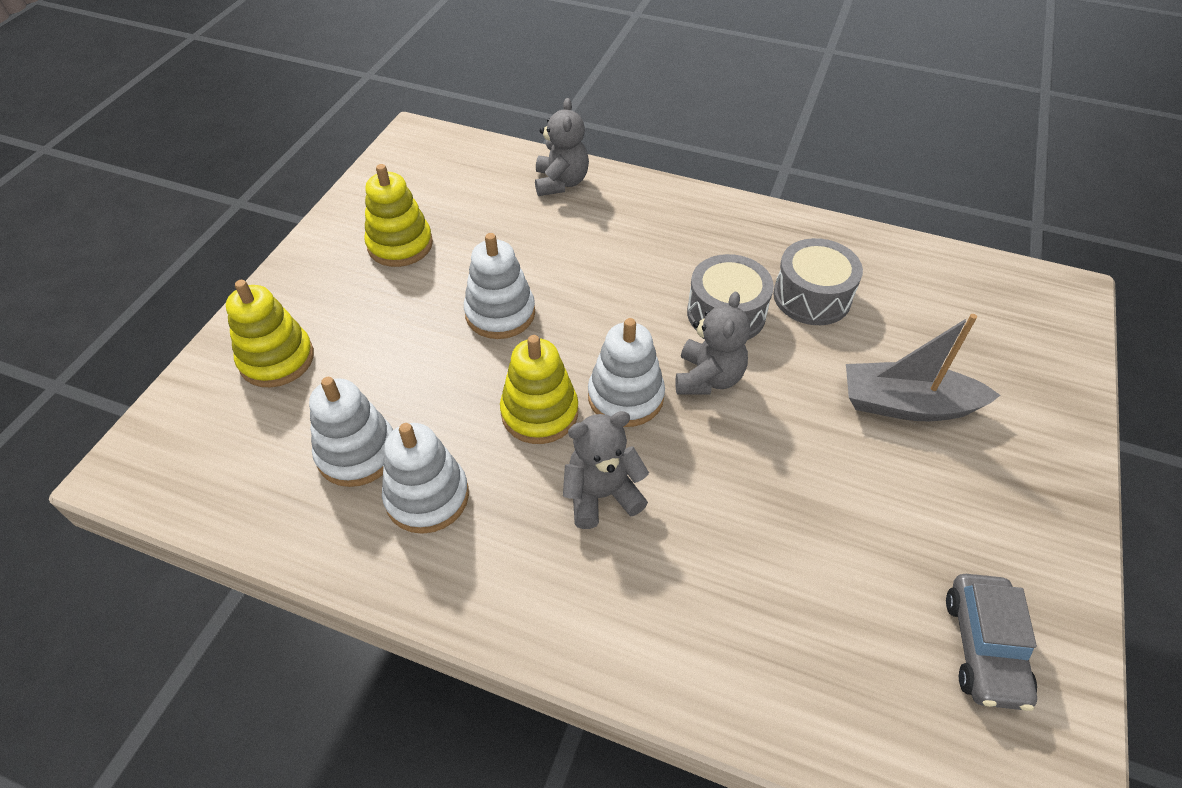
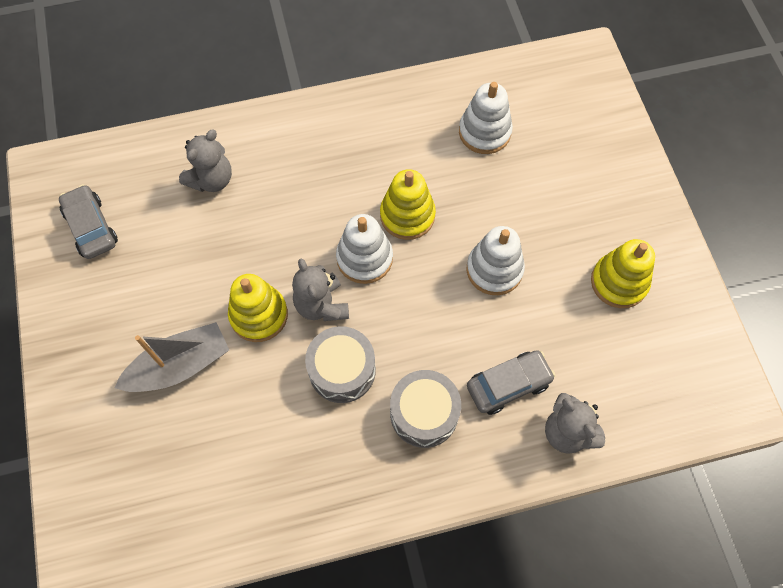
camera: 145 degrees right, 15 degrees up
yellow stacking toy [226,280,314,387] -> yellow stacking toy moved to [228,274,288,342]
white stacking toy [382,423,469,534] -> none
grey teddy bear [563,411,649,529] -> grey teddy bear moved to [179,130,232,192]
grey drum [773,238,863,325] -> grey drum moved to [390,370,461,448]
none -> grey car [467,350,556,415]

